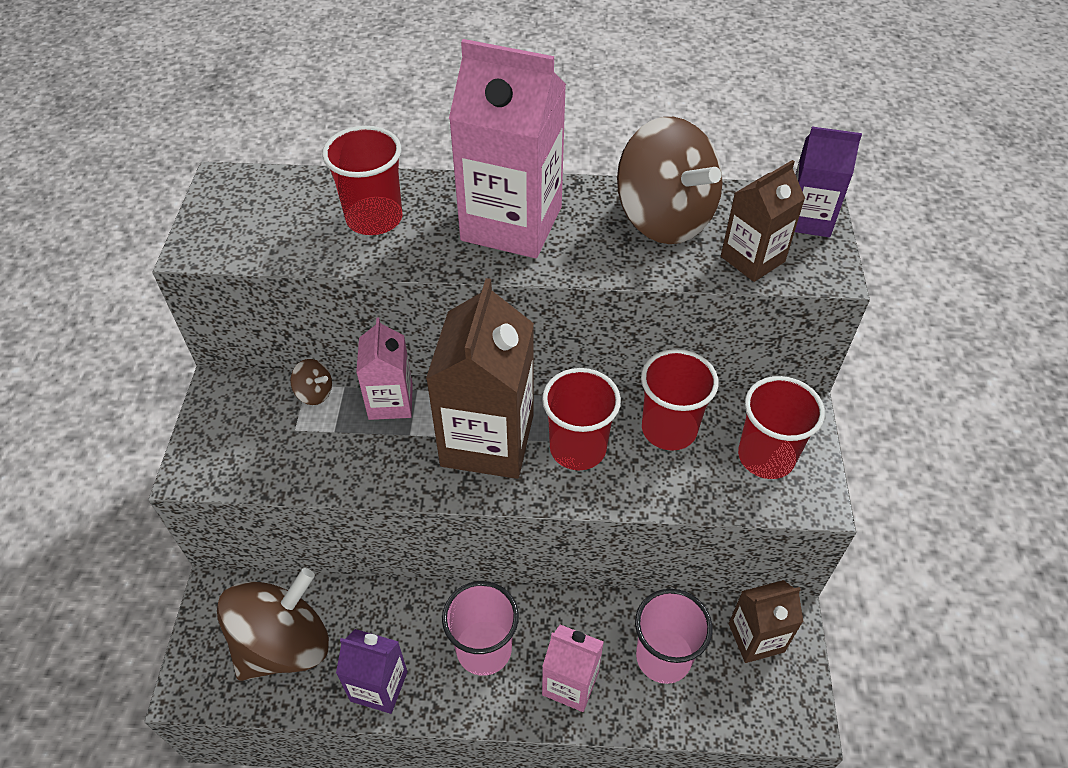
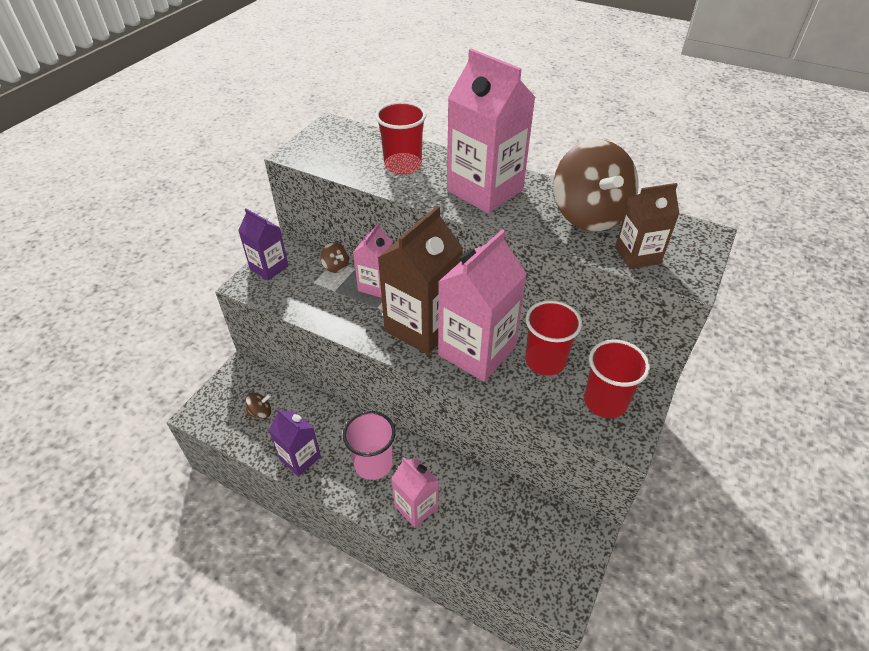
camera: 25 degrees right, 5 degrees down
brown spinning top [217,568,329,681] -> brown spinning top [245,392,271,418], size x0.40
red cup [542,368,621,471] -> pink carton [438,229,527,382]
pink cup [635,589,713,684] -> none
brown carton [729,580,803,663] -> none
purple carton [795,127,862,237] -> purple carton moved to [238,209,289,280]

